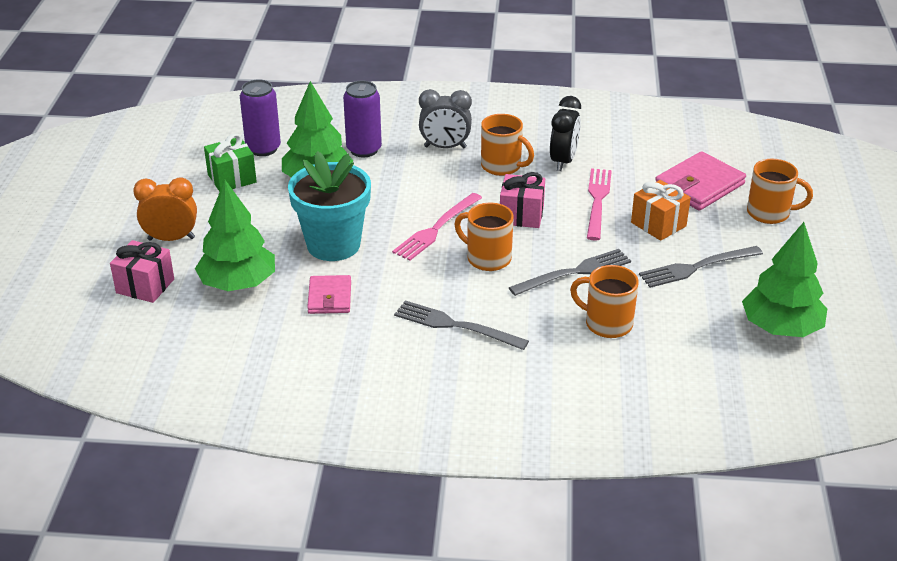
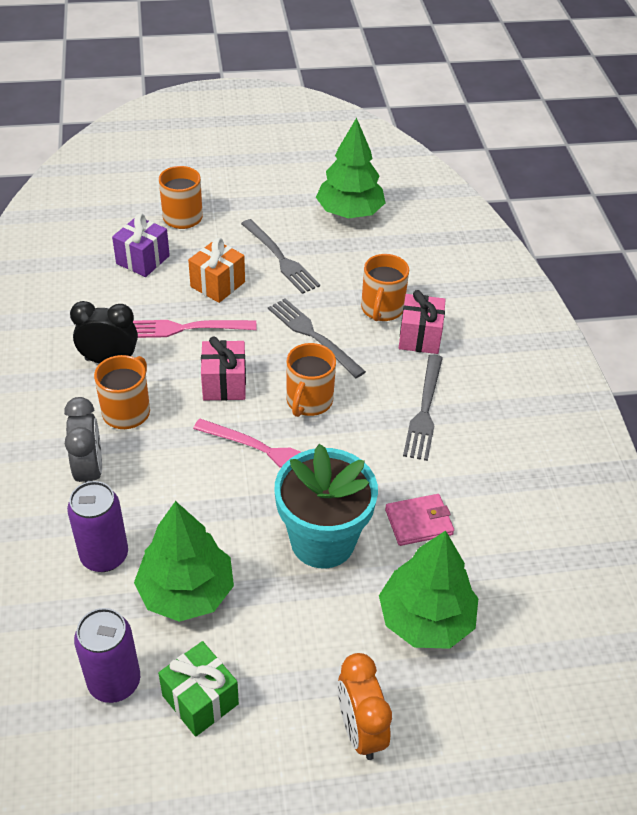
camera: 105 degrees left, 10 degrees up
pink gift [110,240,174,303] -> pink gift moved to [399,290,446,354]
pink wallet [655,151,746,211] -> purple gift [112,213,170,277]

